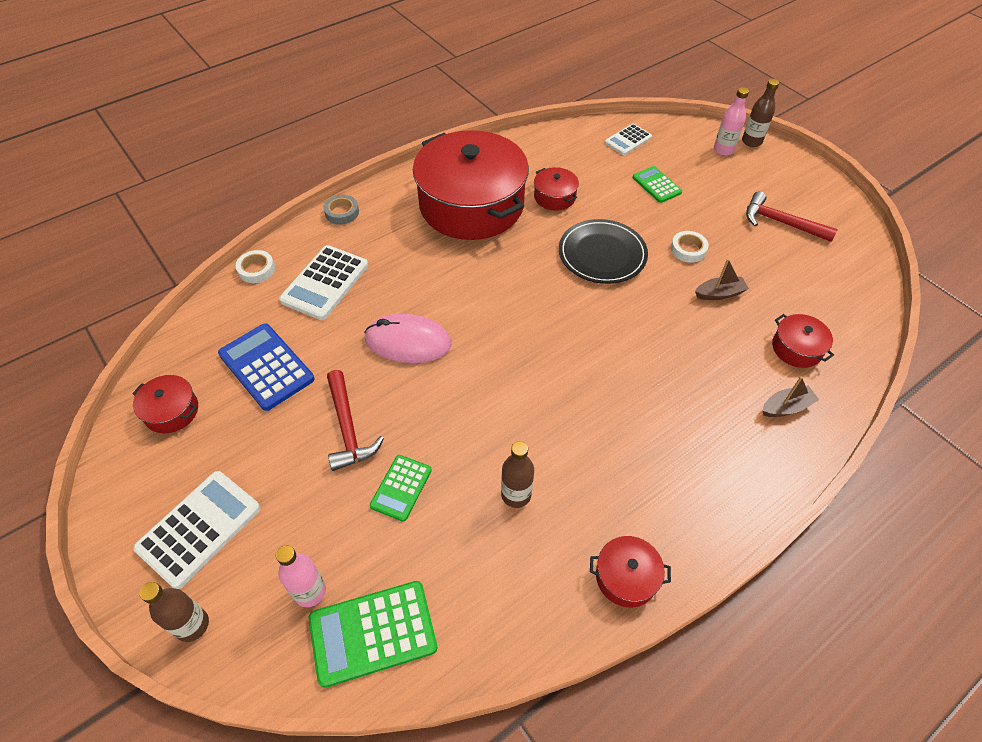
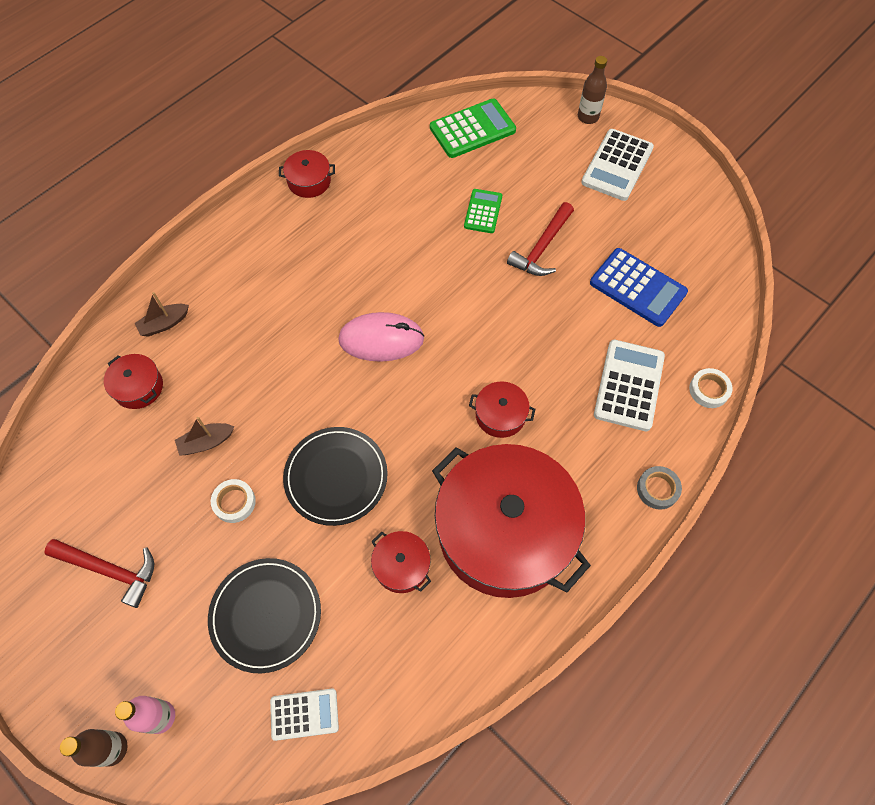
camera: 170 degrees right, 10 degrees up
red pot [132,375,198,433] -> red pot moved to [469,382,535,438]
pink bottle [276,545,326,607] -> none
red hammer [327,370,384,471] -> red hammer turned 120 degrees counterclockwise [507,202,574,276]
pink mouse [364,314,451,363] -> pink mouse moved to [338,312,425,362]
brown bottle [501,441,534,508] -> none
white calculator [605,124,652,155] -> white calculator turned 45 degrees clockwise [270,689,339,741]
green calculator [633,166,682,203] -> black plate [208,558,321,673]

